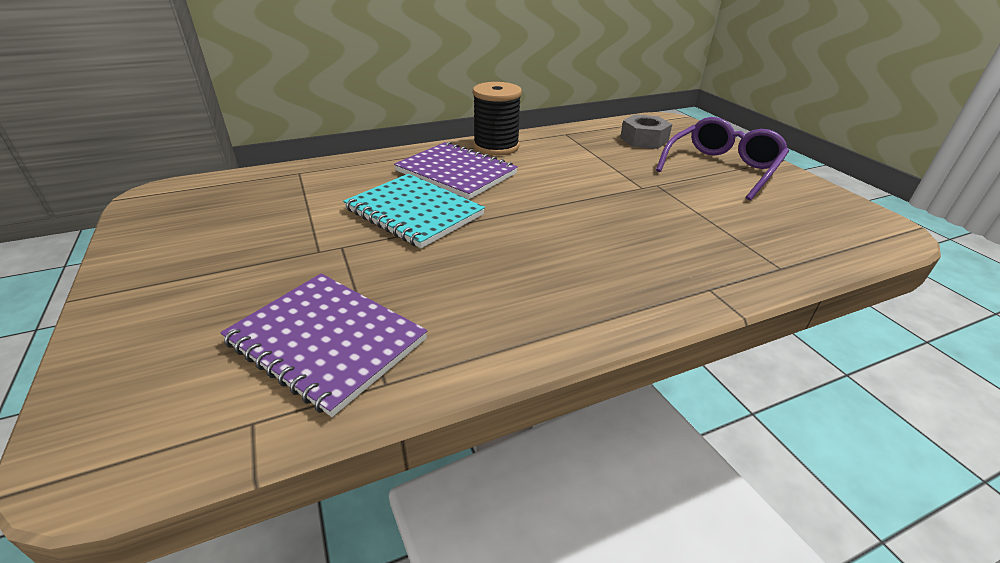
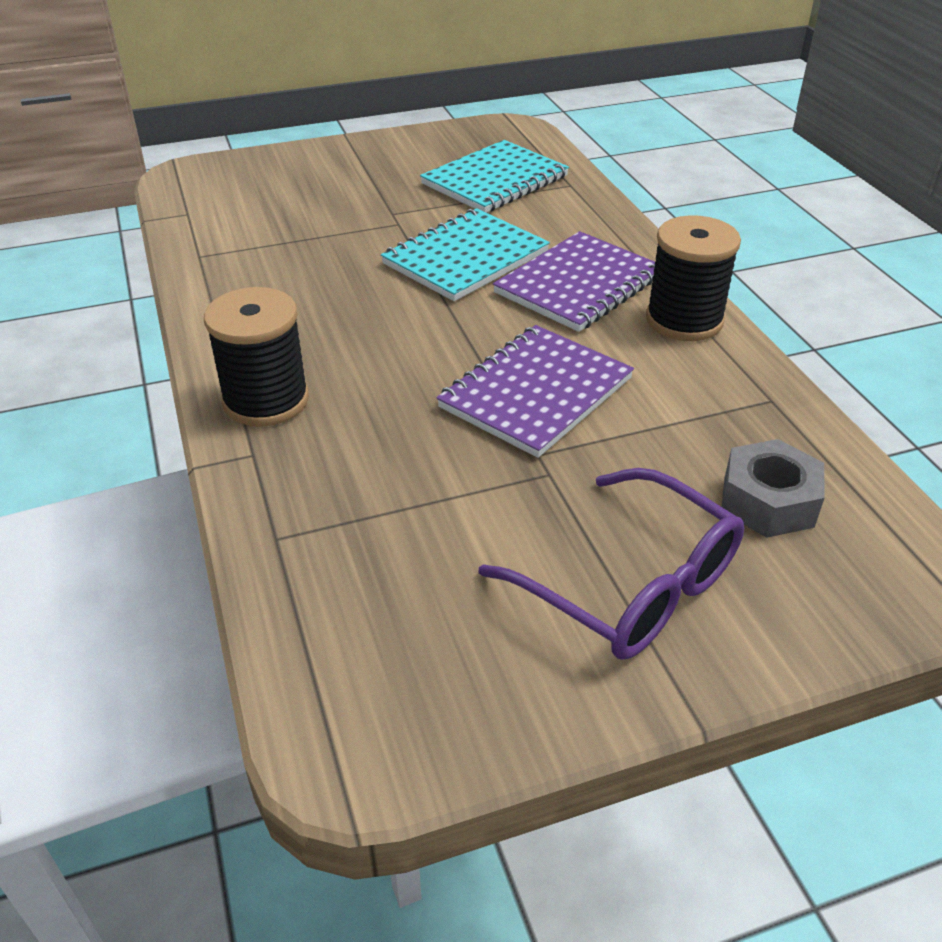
camera: 95 degrees right, 5 degrees up
purple notebook [220,273,427,417] -> purple notebook moved to [436,325,634,458]
none -> black spool [204,287,309,427]
none -> turquoise notebook [420,140,569,213]

